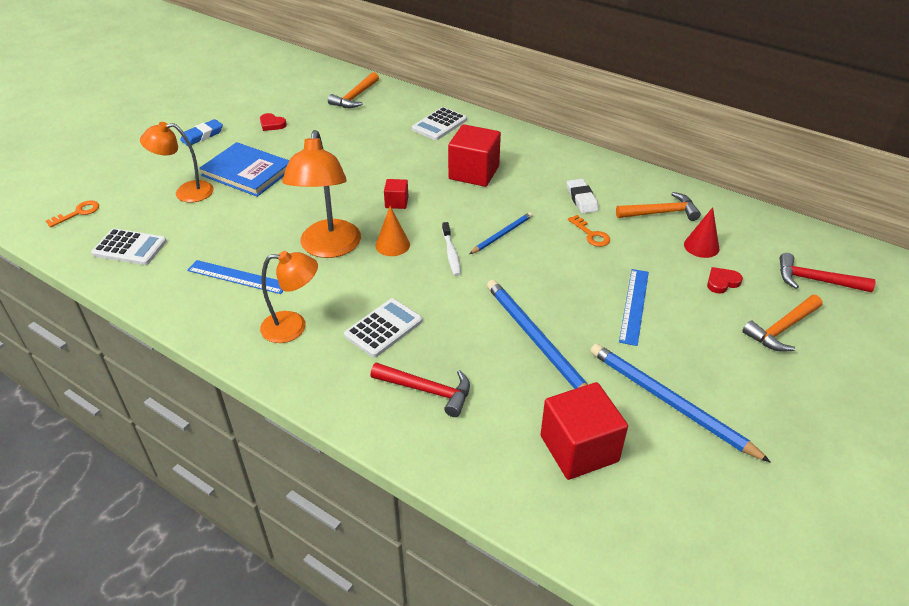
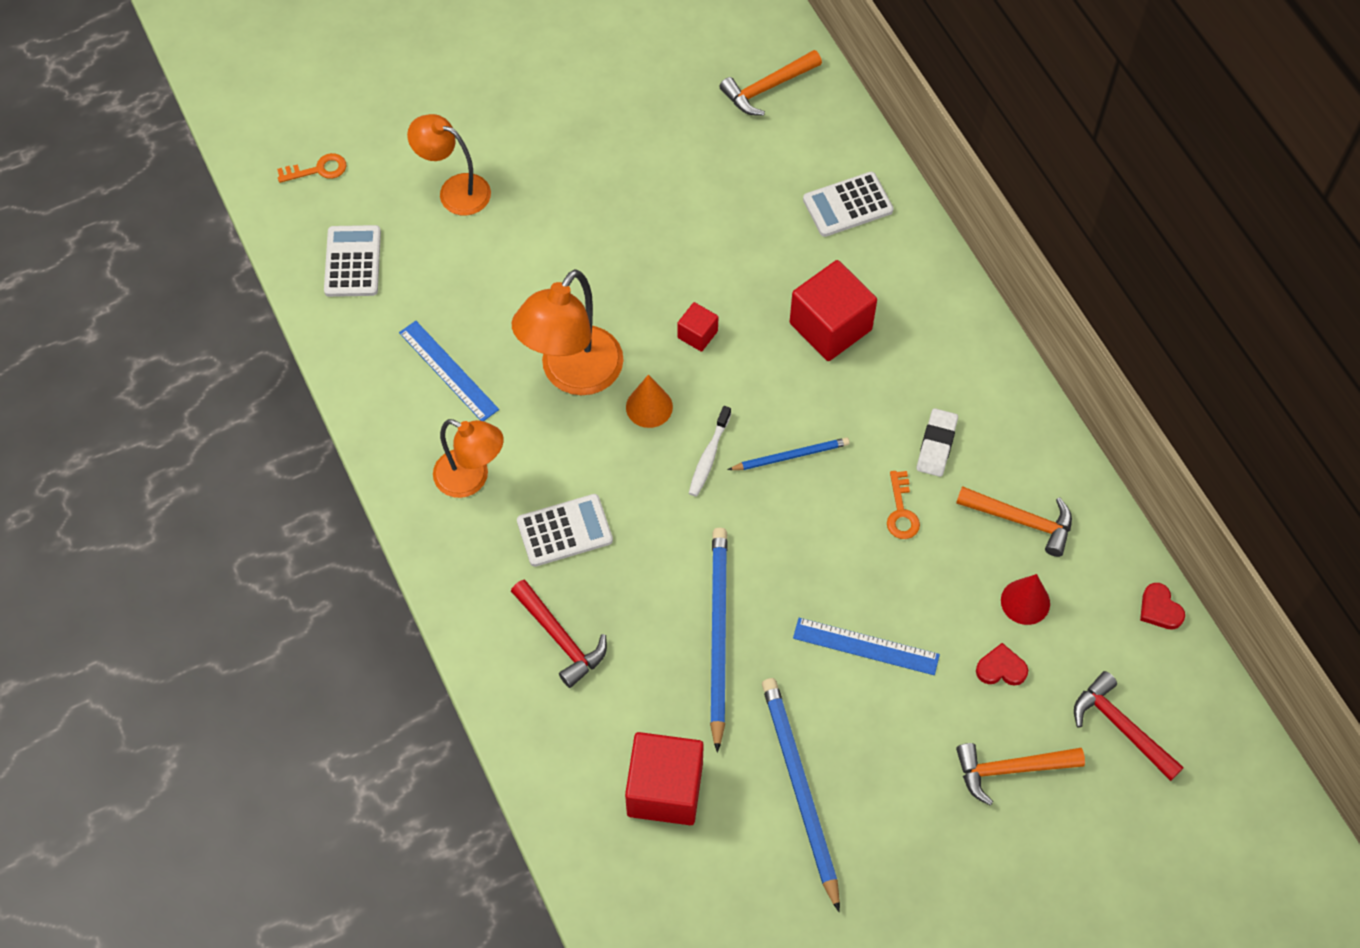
camera: 30 degrees right, 20 degrees up
white calculator [91,228,167,265] -> white calculator turned 135 degrees counterclockwise [324,225,381,297]
blue eraser [180,119,223,146] -> none
blue book [199,142,289,197] -> none
red heart [260,113,287,131] -> red heart moved to [1140,583,1185,630]
blue ruler [619,269,649,346] -> blue ruler turned 60 degrees clockwise [793,618,940,675]

